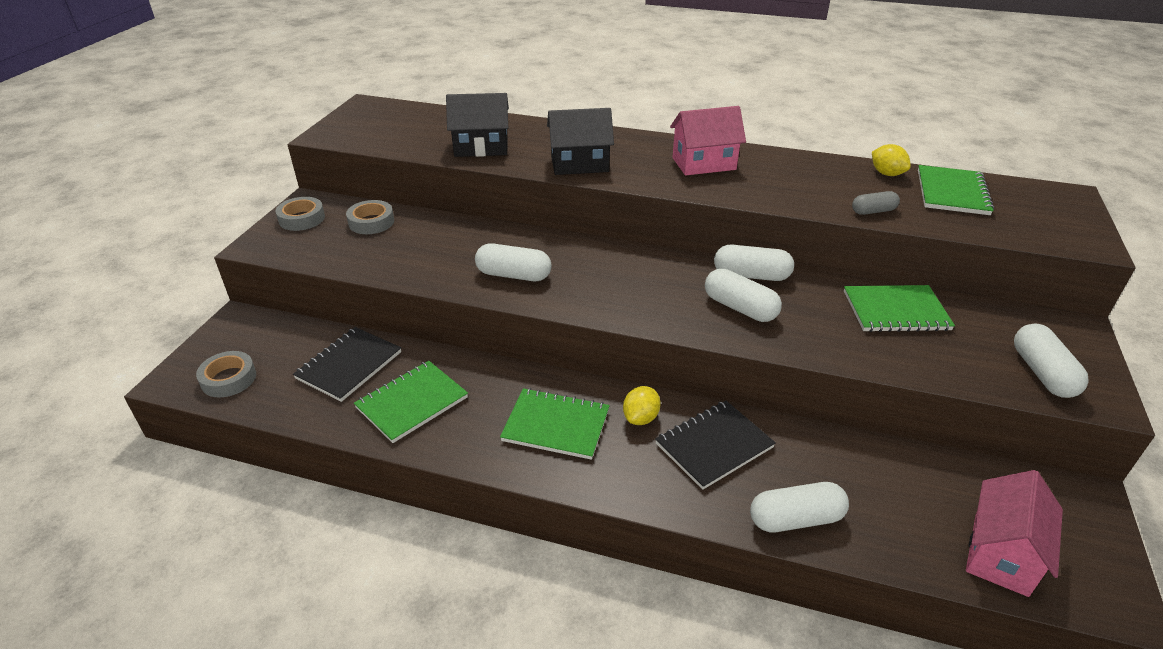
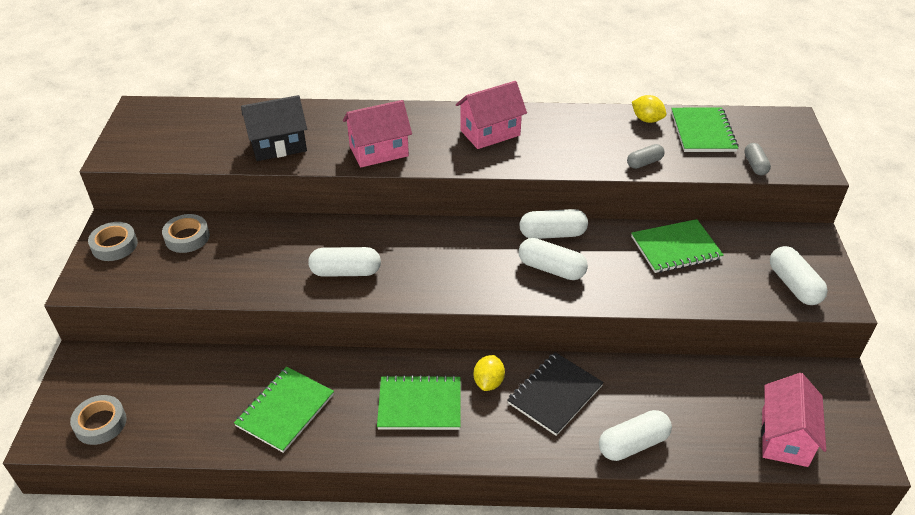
camera: 15 degrees left, 5 degrees up
black notebook [293,327,401,402] -> none
black house [547,108,614,175] -> pink house [343,100,412,168]
none -> grey capsule [744,143,771,175]

